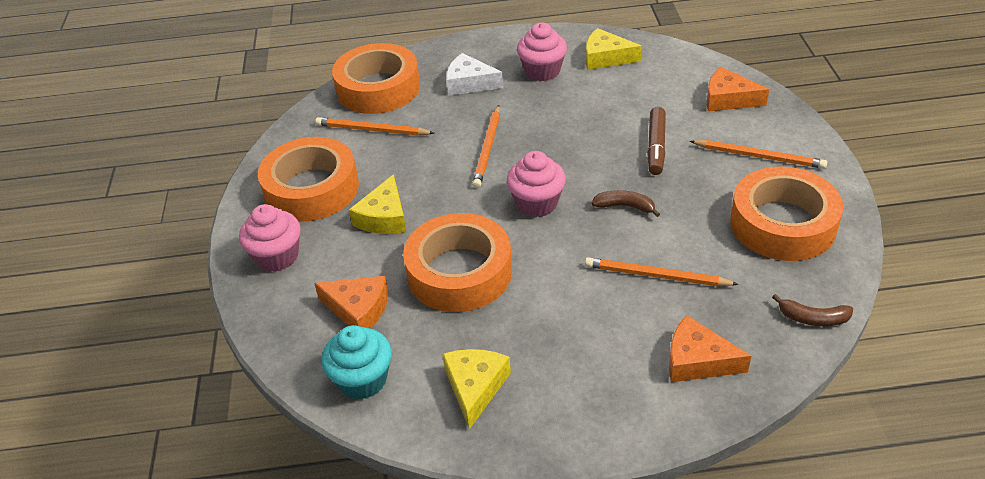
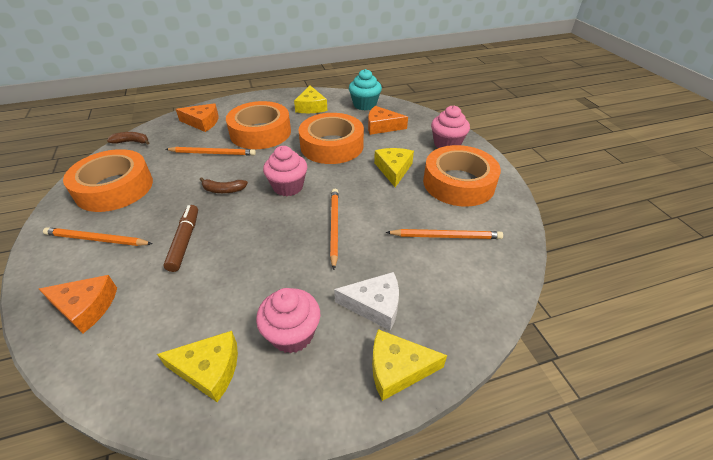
camera: 165 degrees right, 0 degrees up
orange tape [332,43,420,114] -> orange tape moved to [226,101,291,149]
none -> yellow cheese [372,329,447,401]

